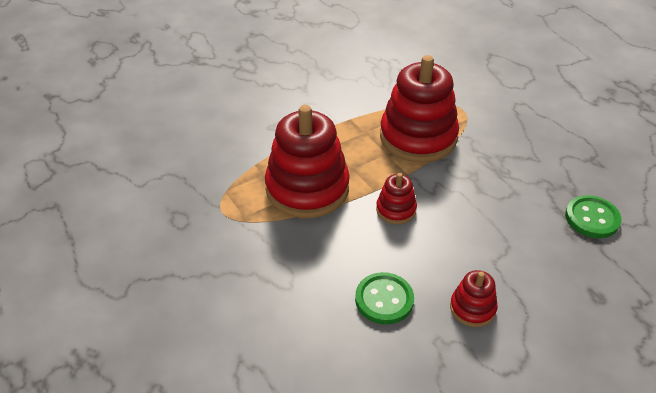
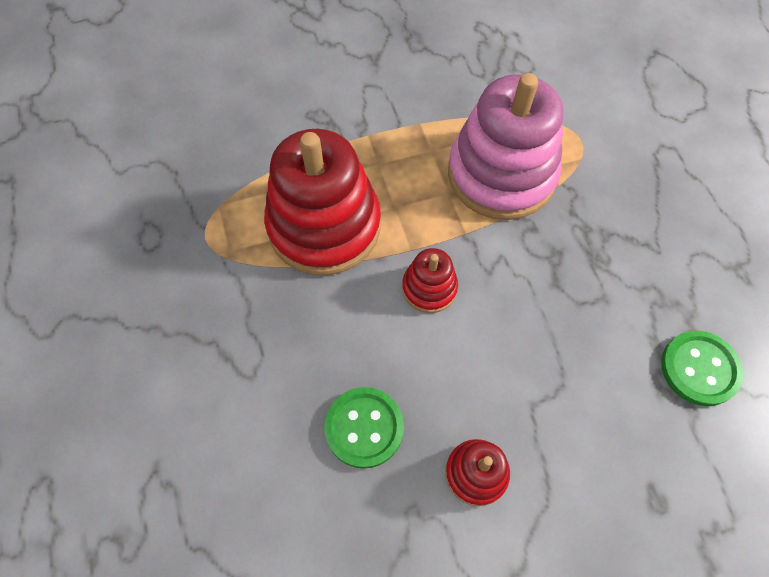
camera: 15 degrees right, 20 degrees up
red stacking toy [380,55,459,163] -> pink stacking toy [448,73,563,220]

